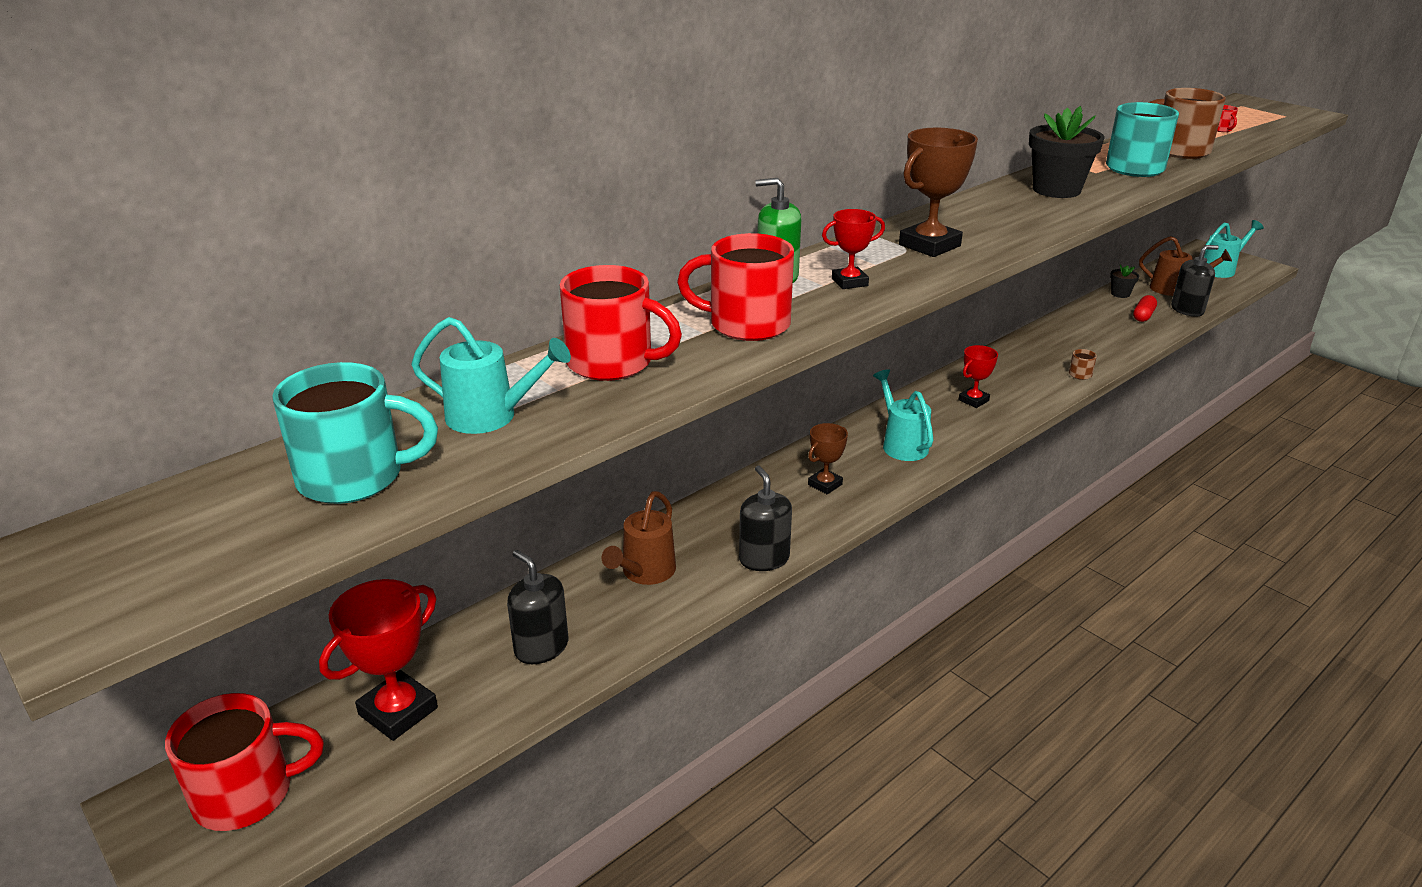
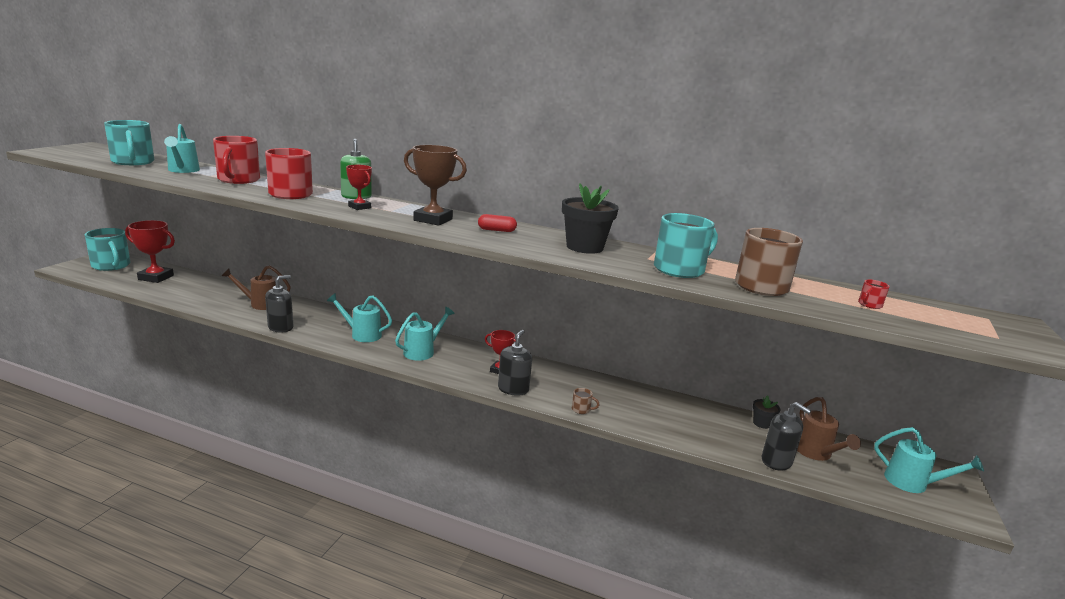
camera: 60 degrees right, 10 degrees down
red mug [165,693,324,831] -> turquoise mug [85,228,130,271]
black soap dispenser [507,550,568,664] -> black soap dispenser moved to [498,330,532,396]
brown trophy [808,423,848,494] -> turquoise watering can [327,293,392,342]
red capsule [1133,295,1157,322] -> red capsule moved to [478,214,517,232]

